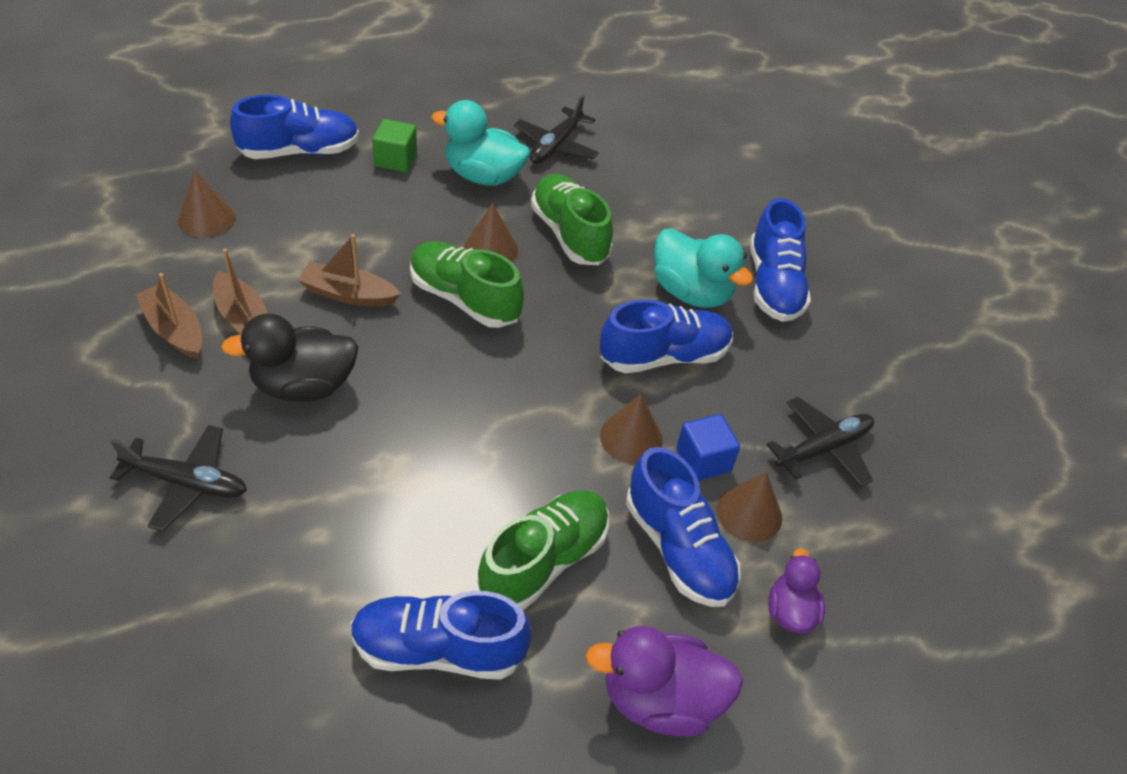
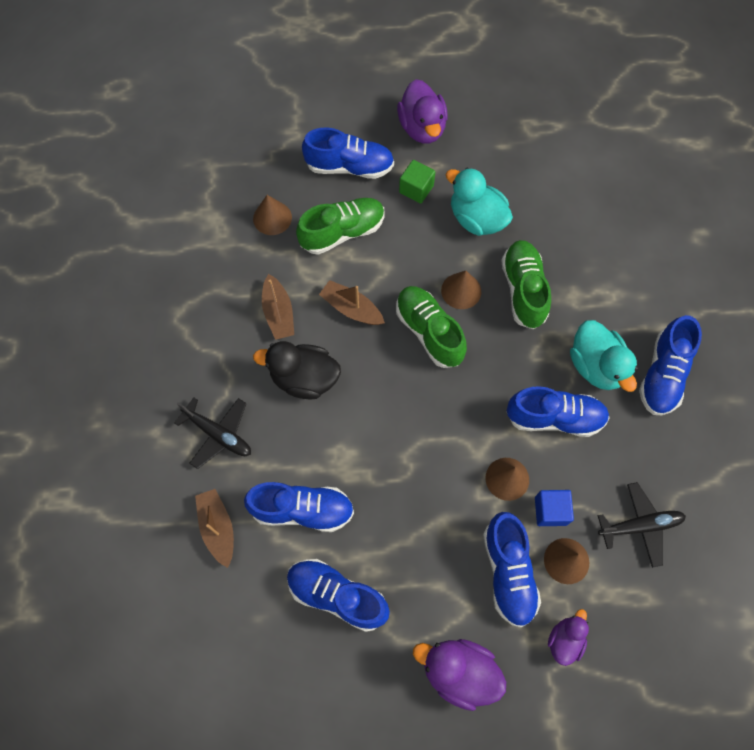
camera: 25 degrees right, 20 degrees up
brown boat [135,273,202,359] -> brown boat moved to [195,489,234,568]
green shoe [478,490,609,610] -> green shoe moved to [296,198,385,255]
black plane [514,95,599,164] -> none
none -> blue shoe [244,482,354,532]
none -> purple duck [397,79,448,143]

